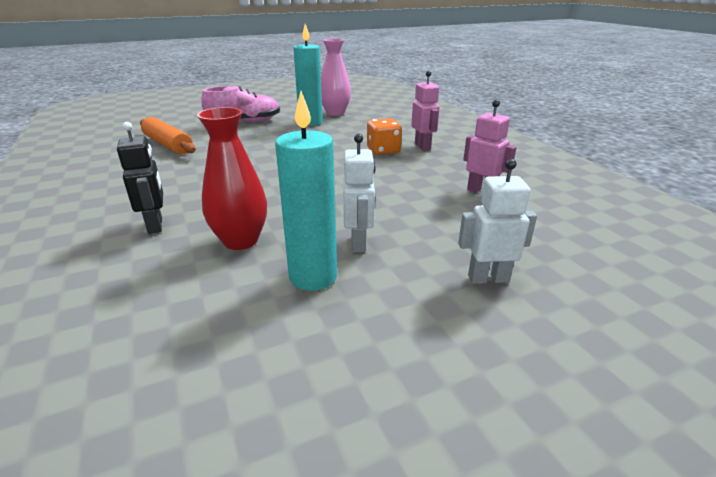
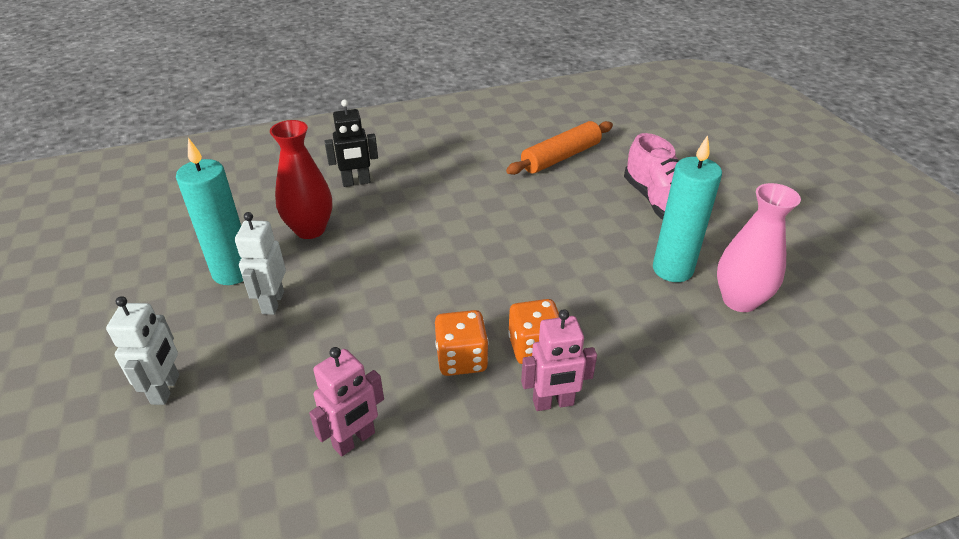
camera: 95 degrees right, 10 degrees up
white robot [343,134,375,252] -> white robot turned 90 degrees clockwise [235,212,286,315]
none -> orange dice [435,310,489,376]

